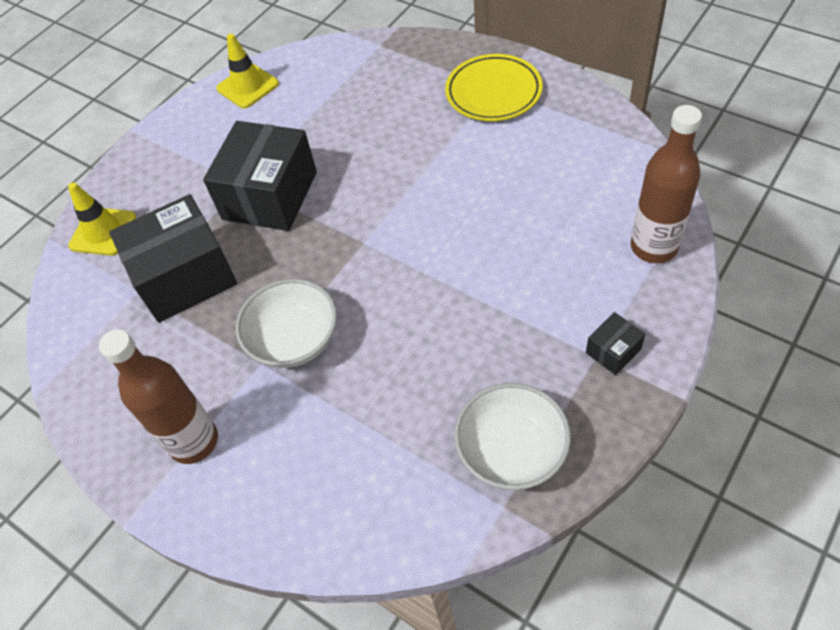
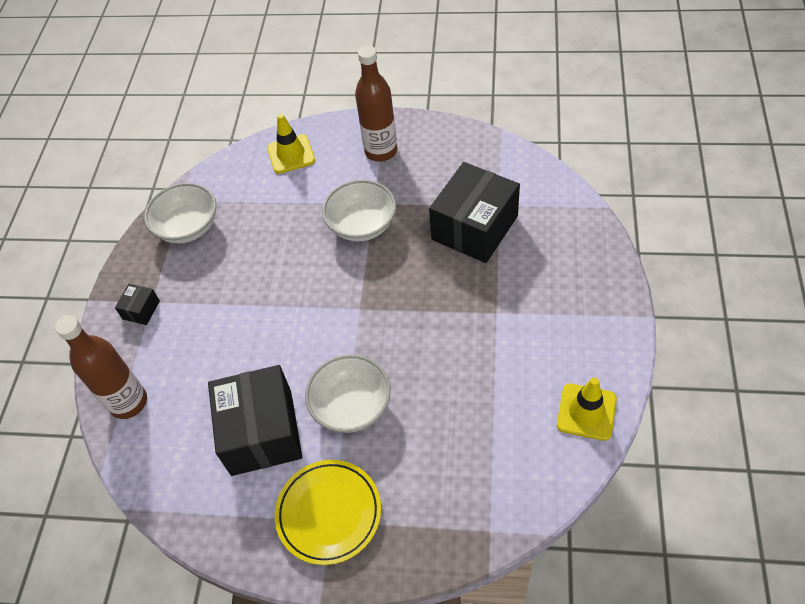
camera: 150 degrees right, 0 degrees up
yellow traffic cone [68,183,136,256] -> yellow traffic cone moved to [267,114,315,174]
black box [203,121,317,231] -> black box moved to [208,365,302,476]
none -> white bowl [305,354,391,433]

